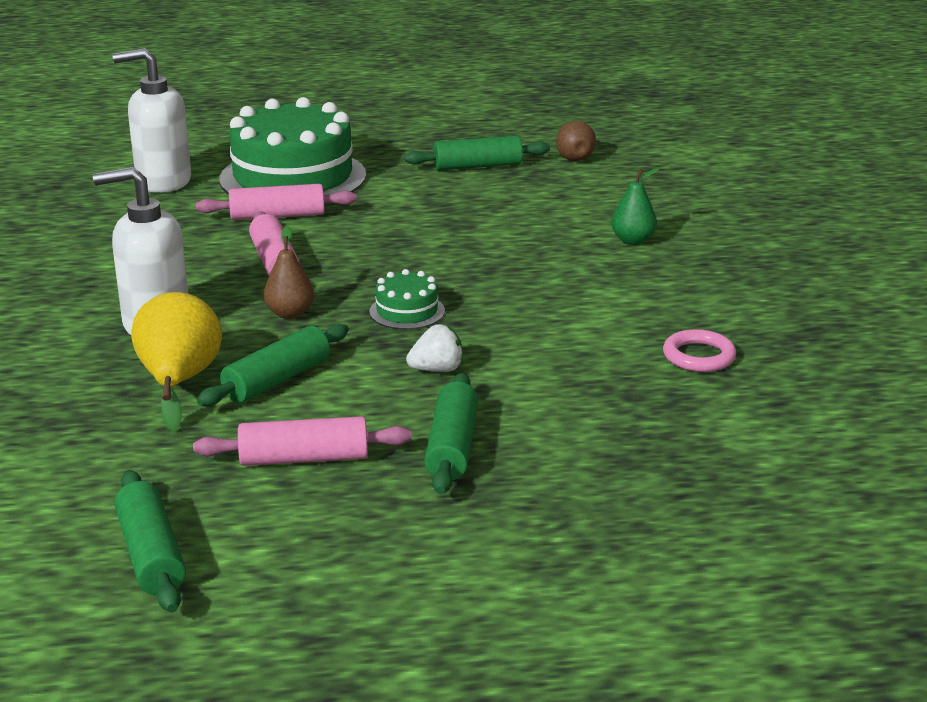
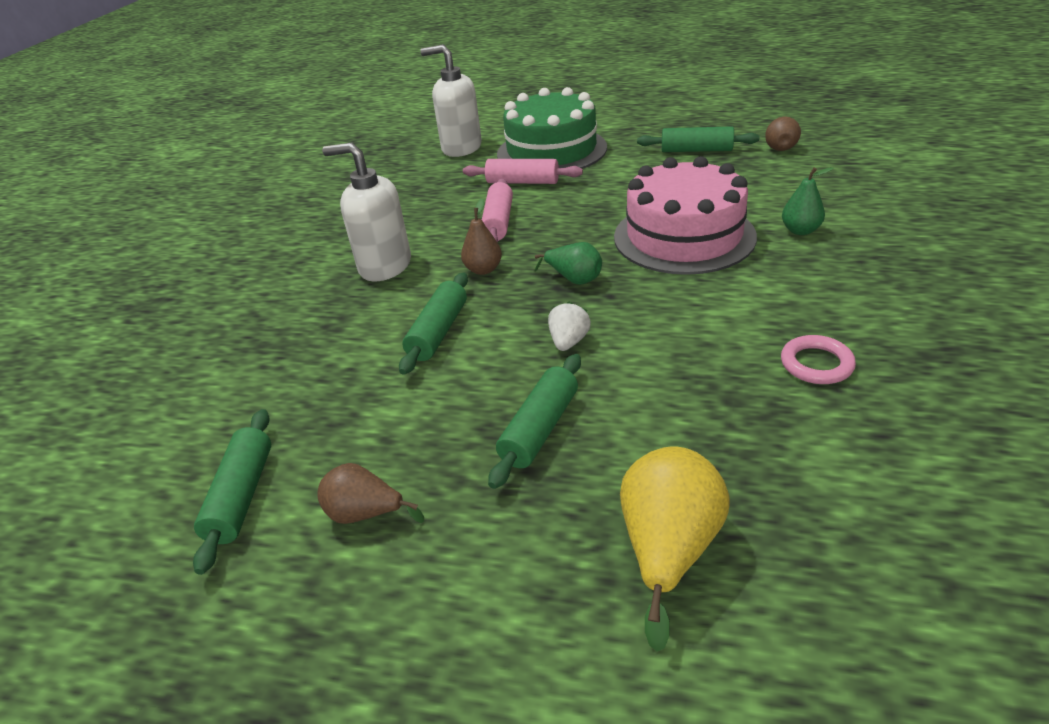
camera: 25 degrees right, 10 degrees up
yellow pear [131,292,222,431] -> yellow pear moved to [620,447,730,652]
pink rolling pin [193,416,412,466] -> none
green rolling pin [197,324,349,407] -> green rolling pin turned 45 degrees counterclockwise [399,273,468,375]
green cake [369,269,445,330] -> green pear [535,242,602,285]
white strawberry [406,324,463,372] -> white strawberry turned 75 degrees counterclockwise [548,302,591,351]
none -> brown pear [317,463,424,524]
none -> pink cake [614,156,757,275]

